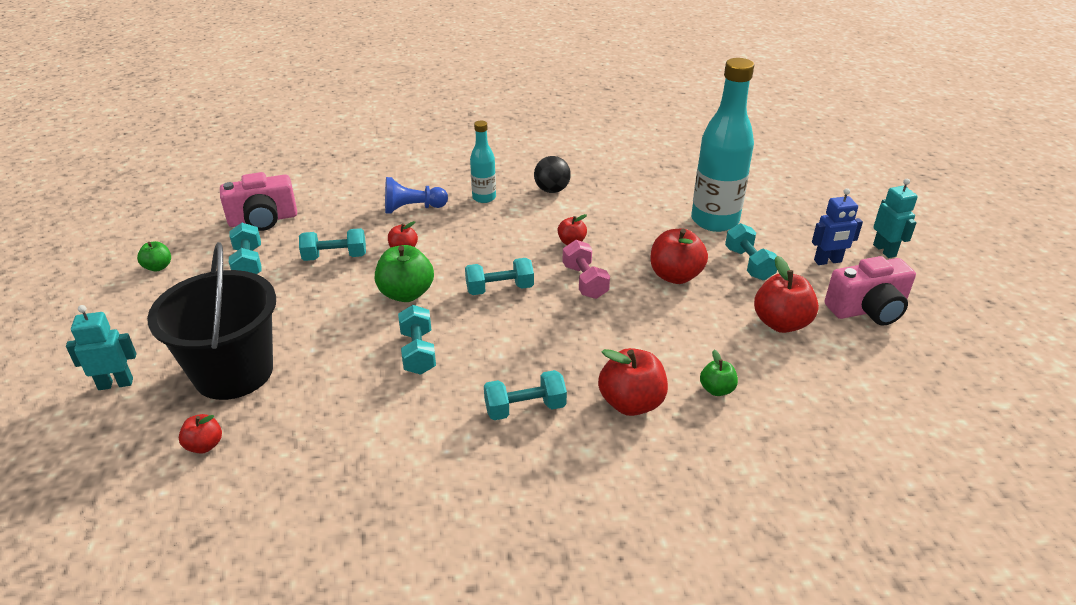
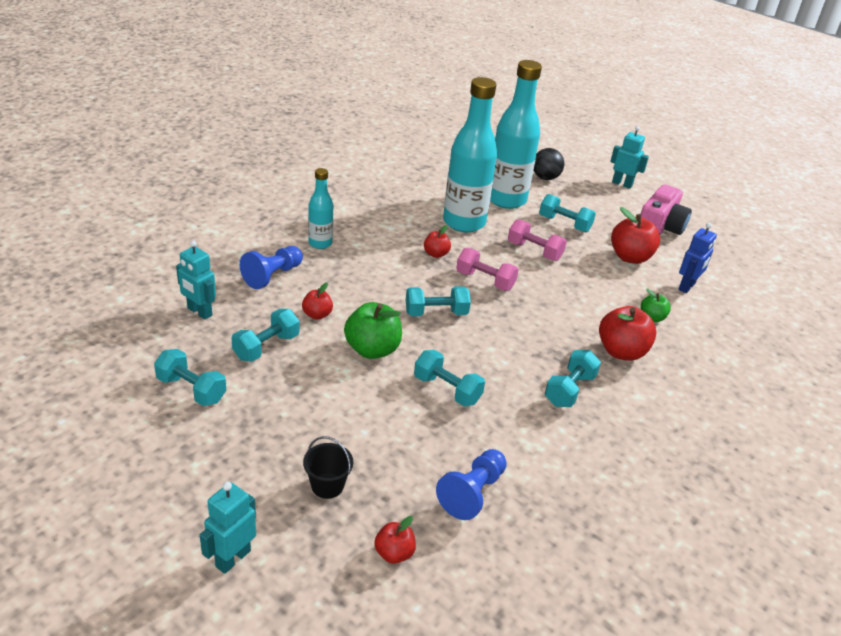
camera: 45 degrees left, 0 degrees up
green apple [137,241,171,272] -> none
black bucket [147,242,276,400] -> black bucket [303,436,353,499], size x0.40
pink camera [220,172,297,231] -> none
turquoise dumbbell [465,258,534,295] -> turquoise dumbbell turned 45 degrees clockwise [406,286,471,316]
black ball [534,156,571,193] -> black ball moved to [534,148,564,180]
red apple [650,229,708,284] -> pink dumbbell [508,219,567,261]
blue robot [812,188,863,265] -> blue robot moved to [678,223,717,293]
none -> turquoise robot [176,240,216,319]
none -> blue pawn [436,449,507,520]
none -> turquoise bottle [443,77,497,232]

